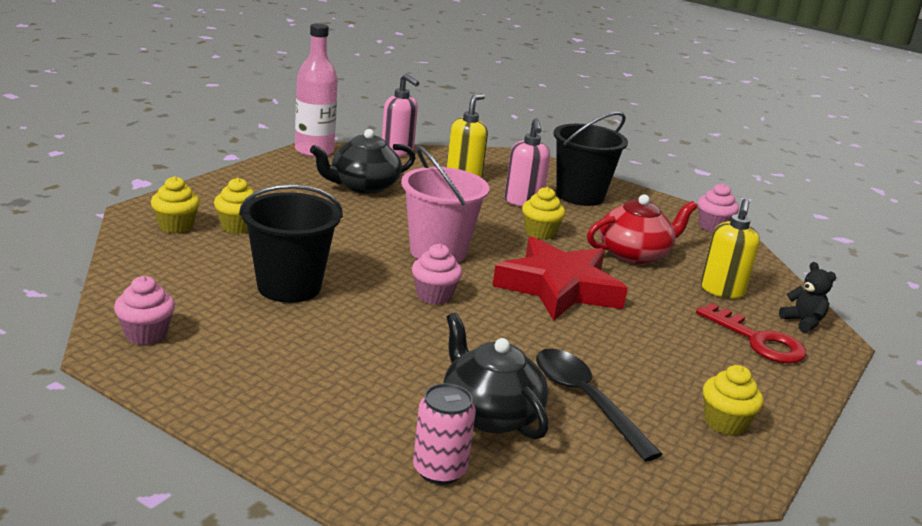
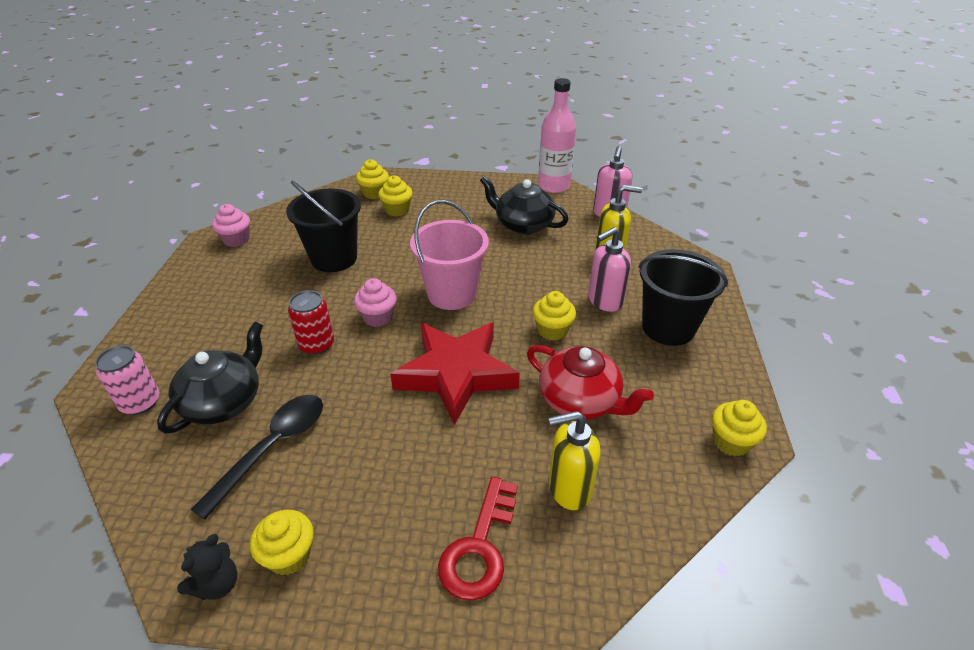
camera: 65 degrees right, 15 degrees up
pink cupcake [698,183,739,232] -> yellow cupcake [712,400,767,456]
black teddy bear [779,262,836,333] -> black teddy bear moved to [177,534,238,600]
none -> red can [288,290,334,355]

